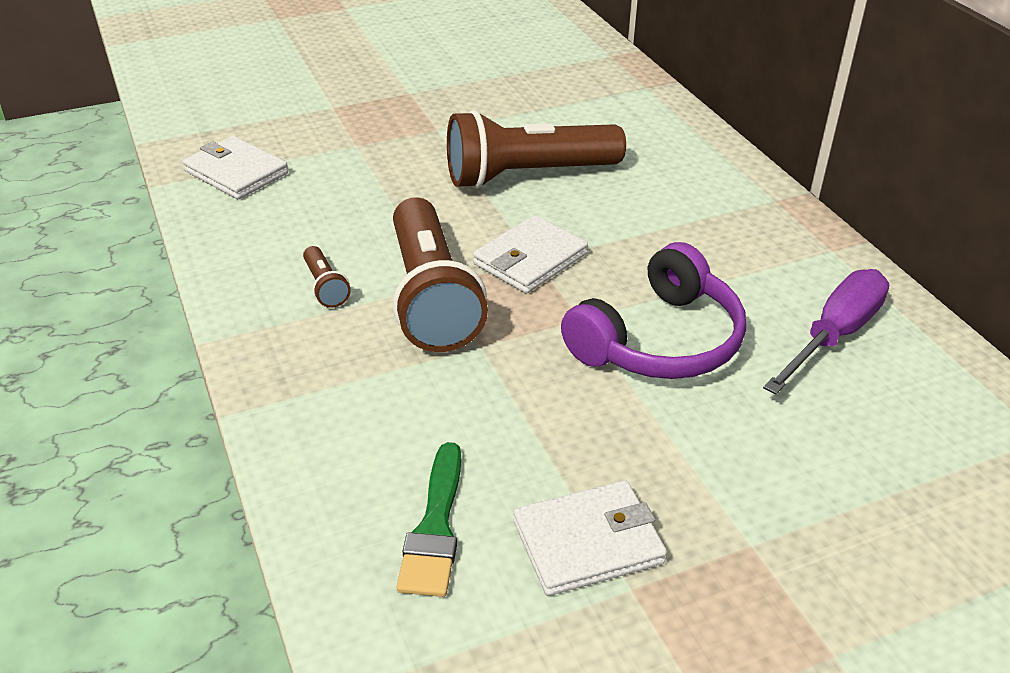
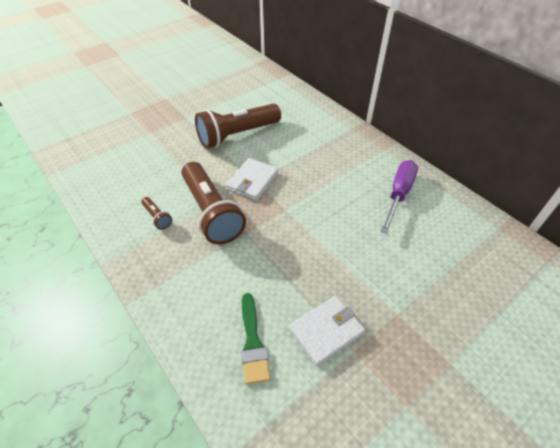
camera: 15 degrees left, 10 degrees up
white wallet [183,136,288,199] -> none
purple headphones [561,242,746,379] -> none

